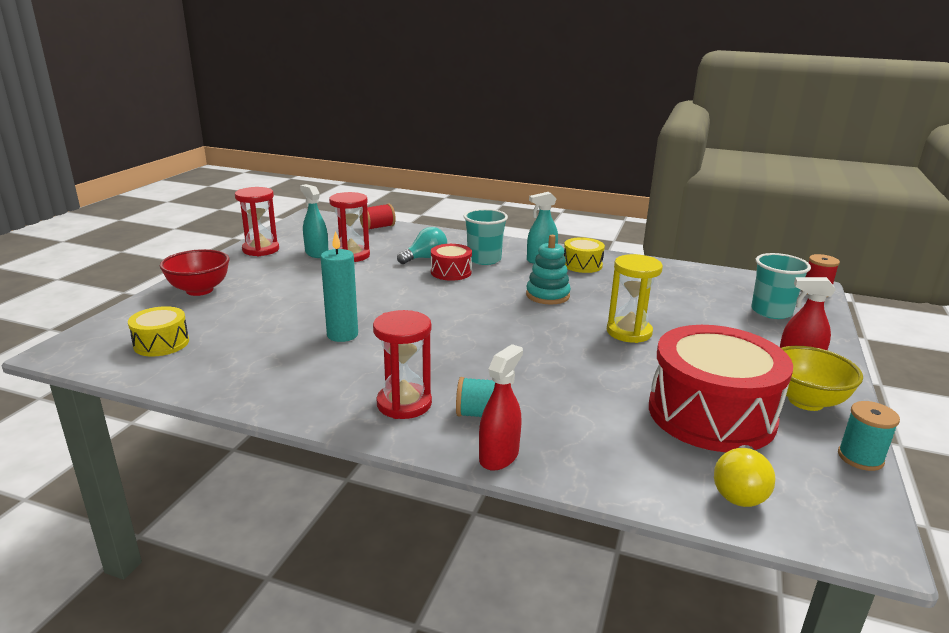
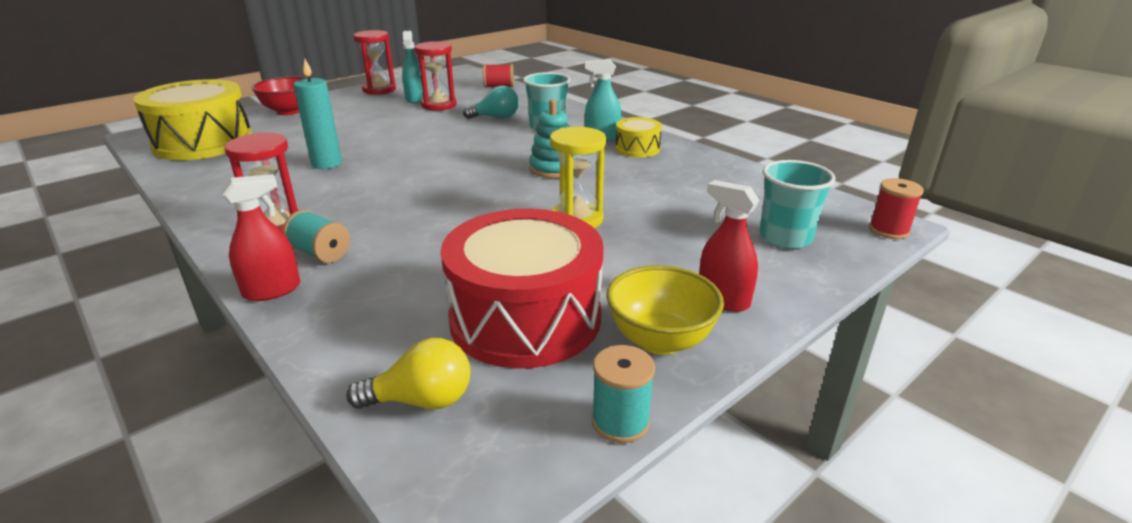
camera: 30 degrees right, 5 degrees up
yellow drum [128,306,189,357] -> yellow drum [133,79,252,160], size x2.07
red drum [431,244,472,281] -> none
yellow light bulb [714,445,775,507] -> yellow light bulb turned 150 degrees counterclockwise [346,338,471,409]

